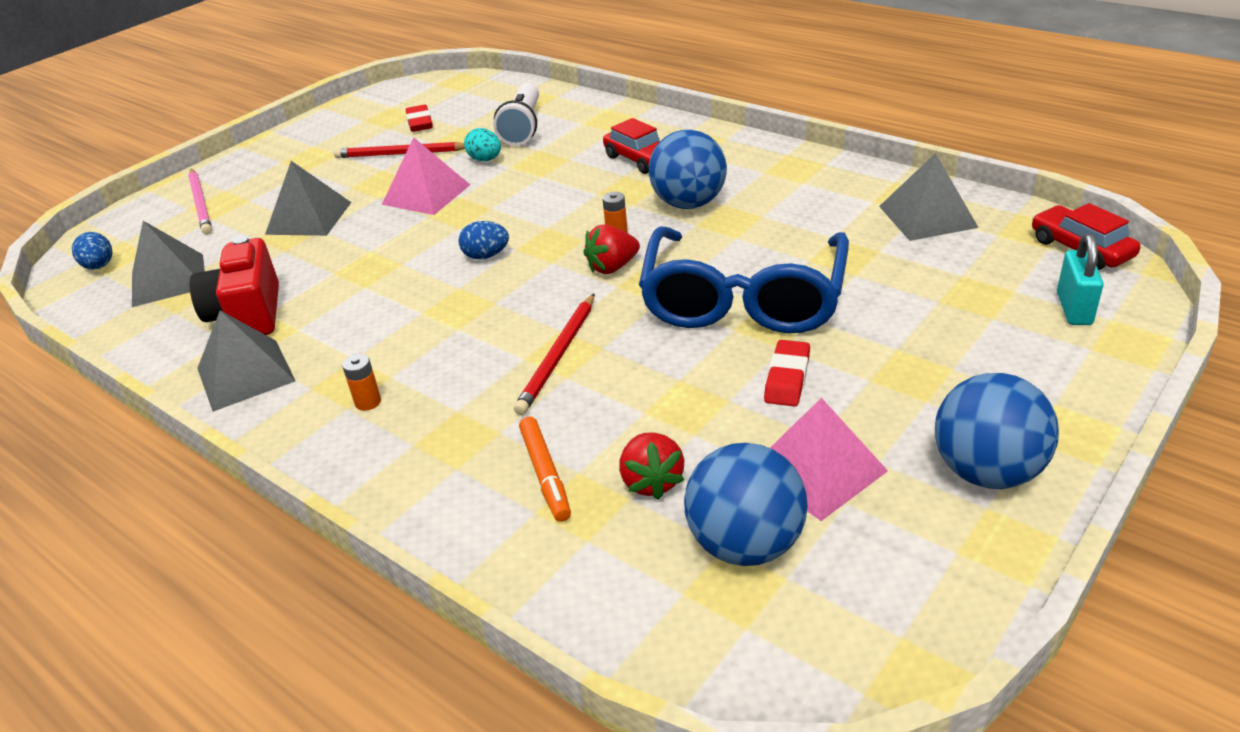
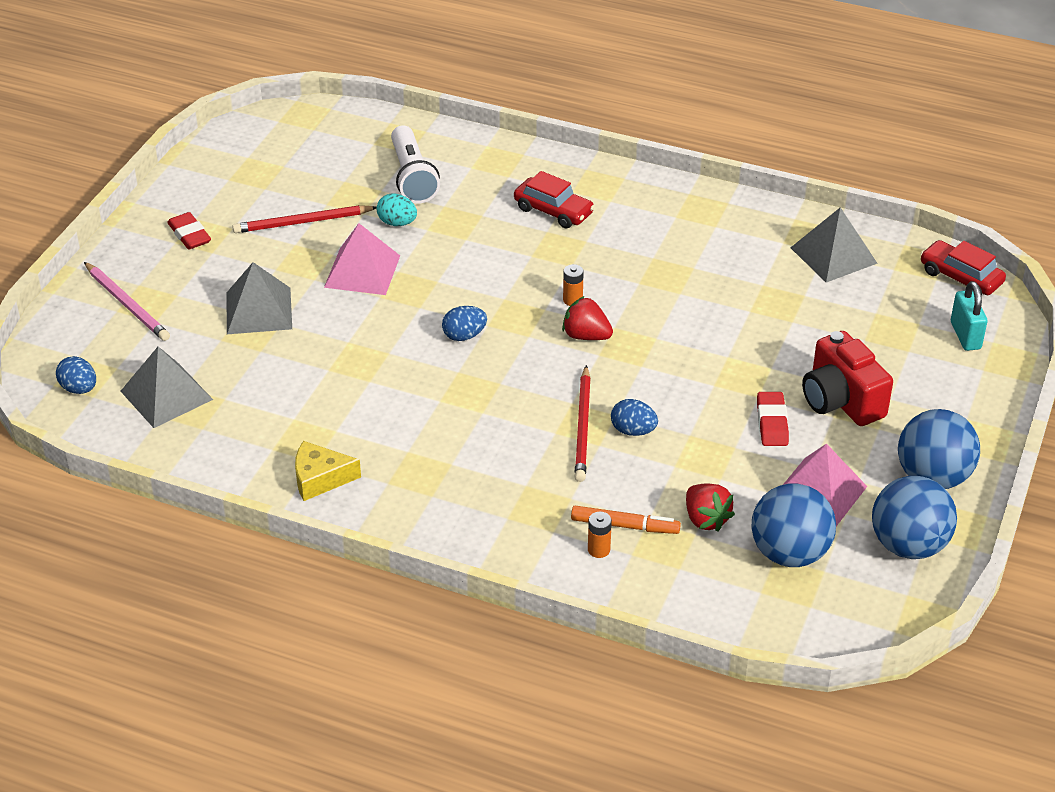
camera: 20 degrees left, 5 degrees up
red camera [190,236,279,335] -> red camera moved to [802,331,893,426]
grey pyramid [197,310,295,412] -> yellow cheese [295,441,361,501]
orange battery [342,354,381,411] -> orange battery moved to [588,512,612,558]
red eraser [406,105,433,132] -> red eraser moved to [167,212,211,249]
orange marker [519,416,571,522] -> orange marker turned 45 degrees counterclockwise [571,506,681,534]
red strawberry [583,224,640,274] -> red strawberry turned 75 degrees clockwise [562,296,613,340]
blue glasses [639,227,849,334] -> none
blue ball [649,130,727,209] -> blue ball moved to [872,476,957,559]
none -> blue egg [611,399,658,436]

